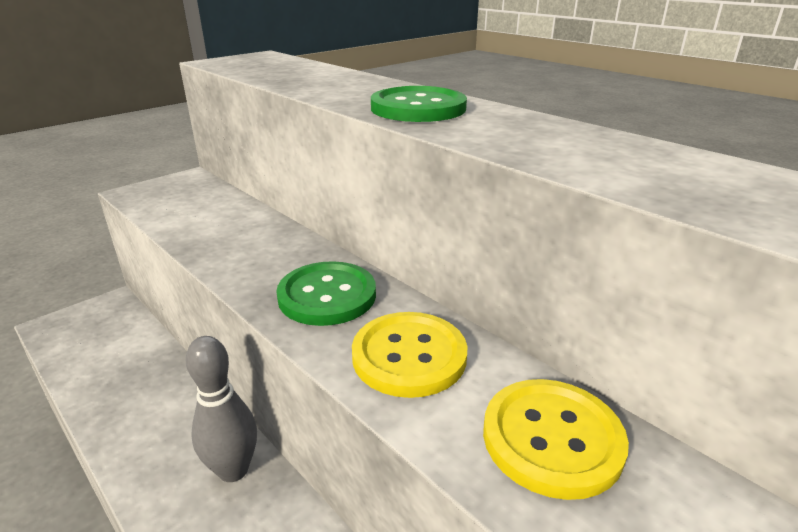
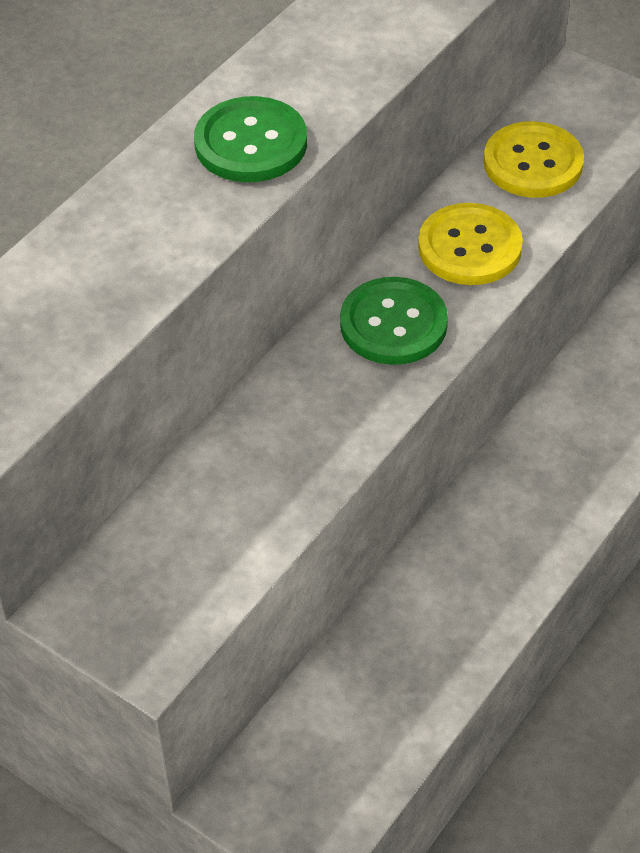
camera: 100 degrees left, 20 degrees up
grey bowling pin [186,336,257,482] -> none

